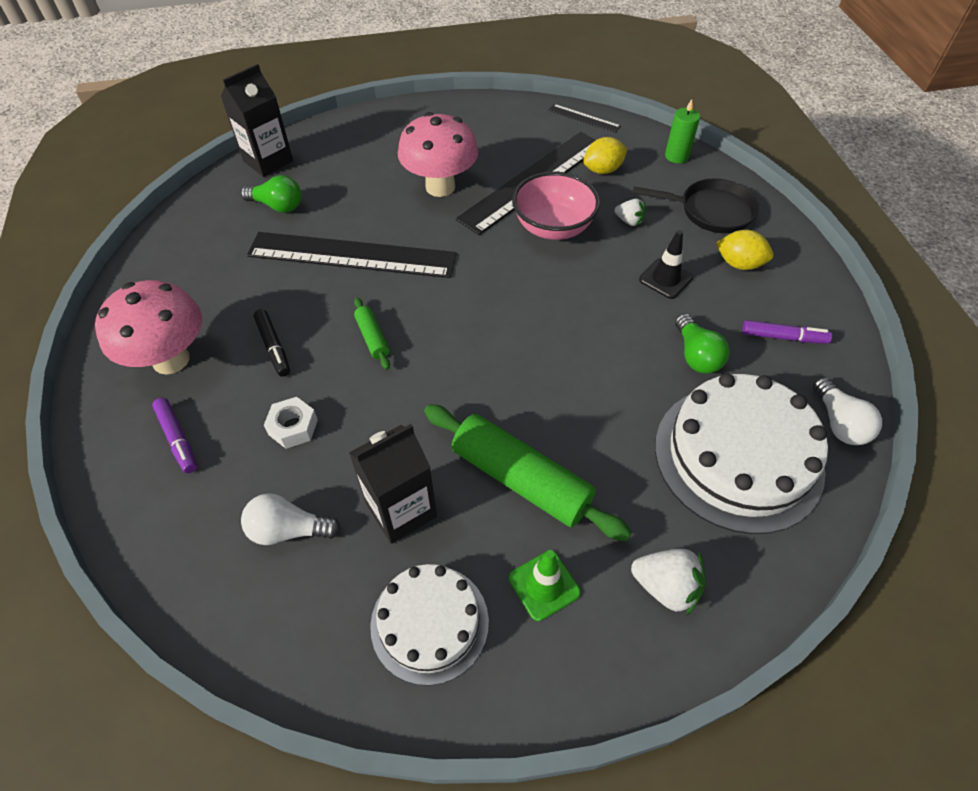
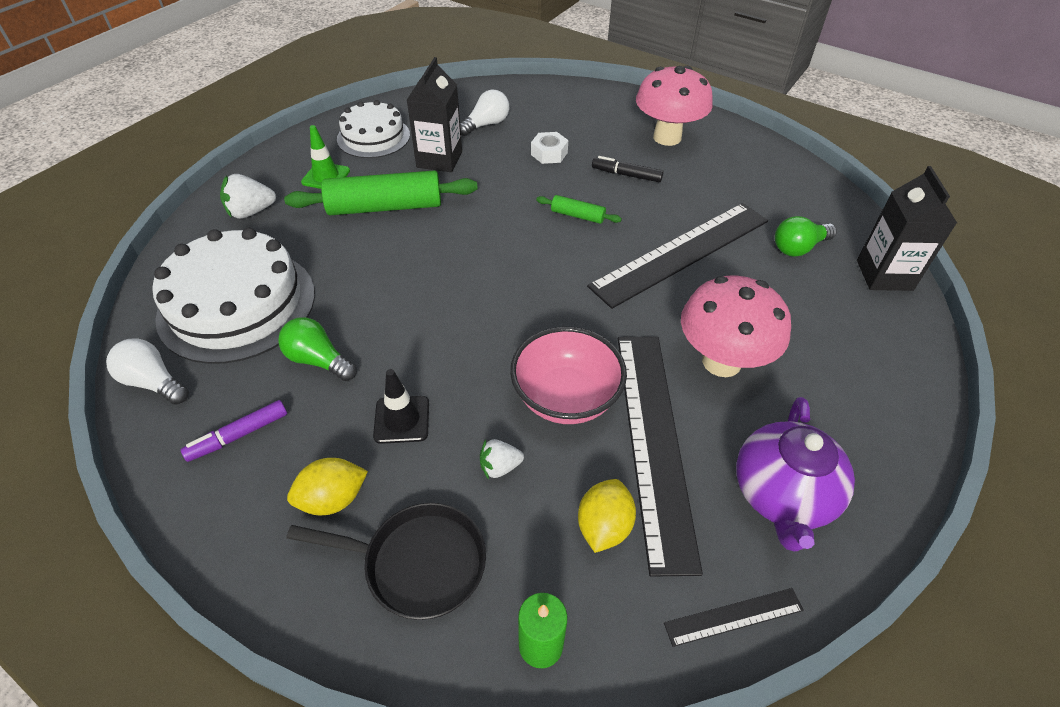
camera: 135 degrees right, 5 degrees down
purple marker [152,398,197,473] -> none
black pan [633,178,759,233] -> black pan turned 135 degrees counterclockwise [286,503,486,620]
none -> purple teapot [736,397,855,551]

